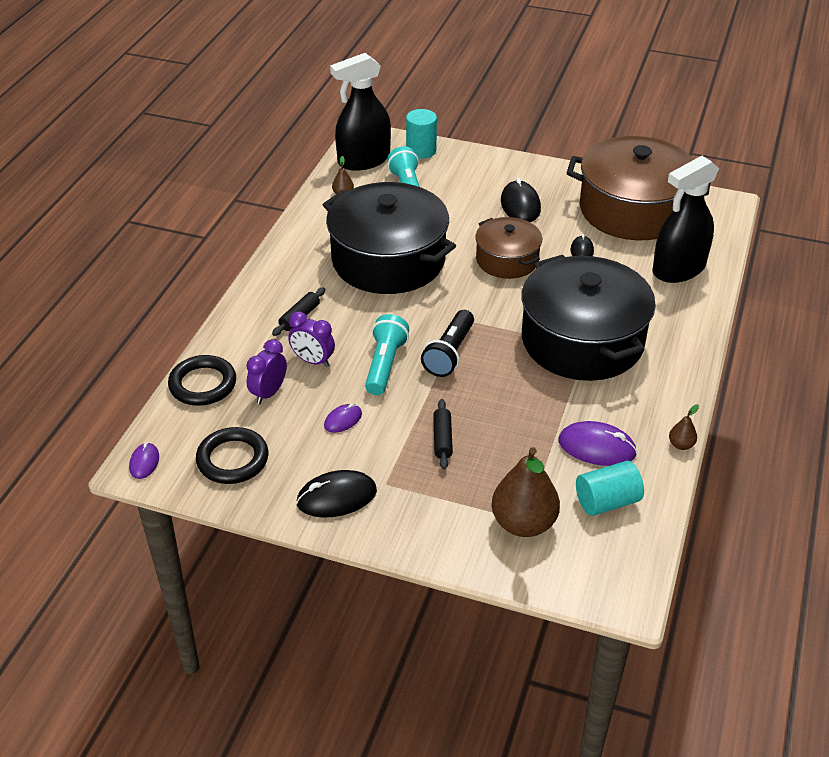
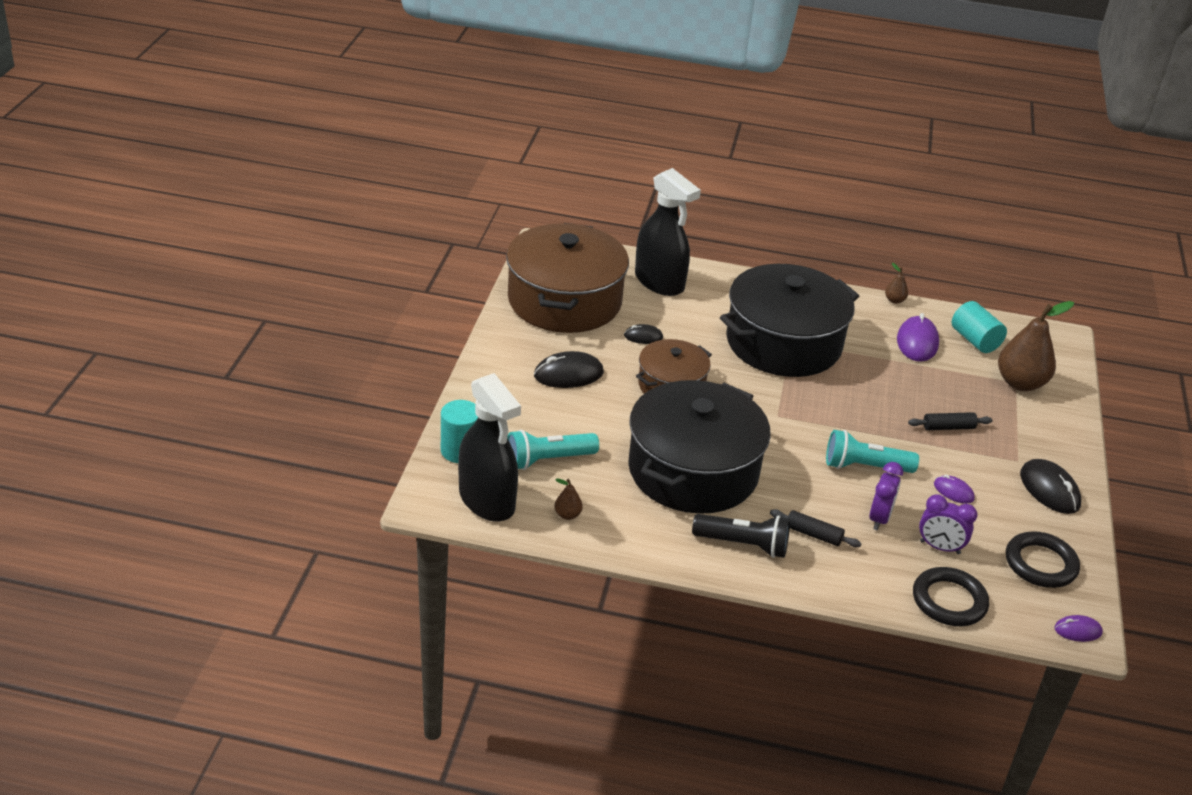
camera: 100 degrees left, 5 degrees down
black flashlight [421,310,474,377] -> black flashlight moved to [692,514,790,558]

